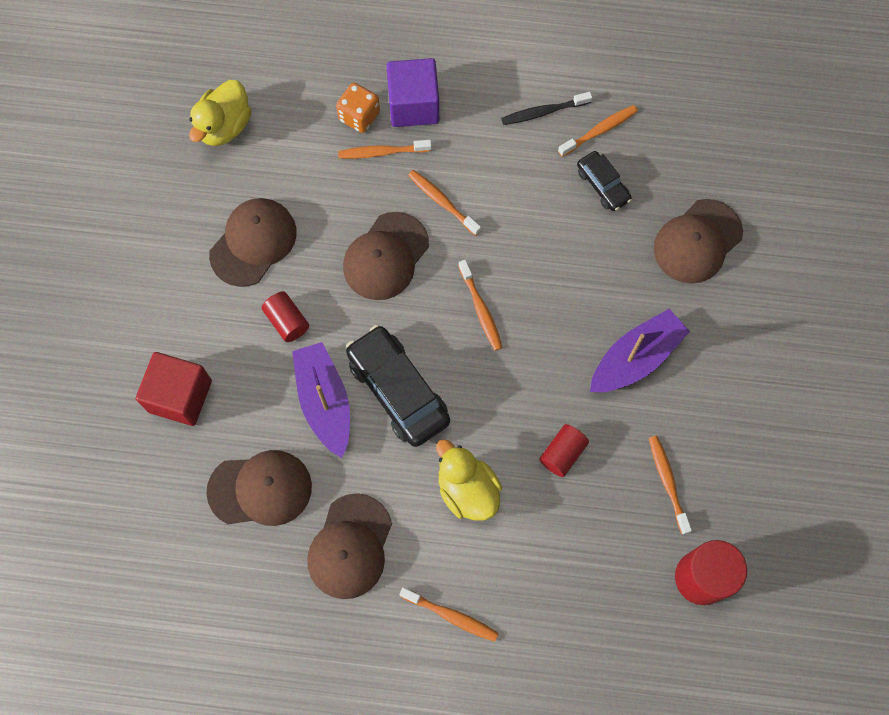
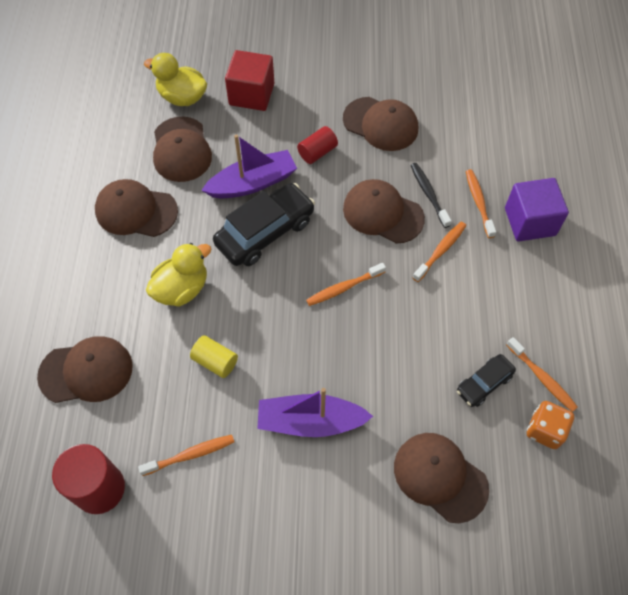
camera: 85 degrees right, 10 degrees down
yellow duck [189,80,251,146] -> yellow duck moved to [144,53,207,106]
orange dice [336,83,380,133] -> orange dice moved to [527,401,574,449]
orange toothbrush [399,587,499,642] -> none
black toothbrush [501,92,592,125] -> black toothbrush moved to [411,163,452,228]
red cylinder [539,424,589,477] -> yellow cylinder [190,335,238,378]
purple boat [590,309,690,392] -> purple boat turned 135 degrees clockwise [257,388,373,437]
none -> brown cap [37,336,133,403]

